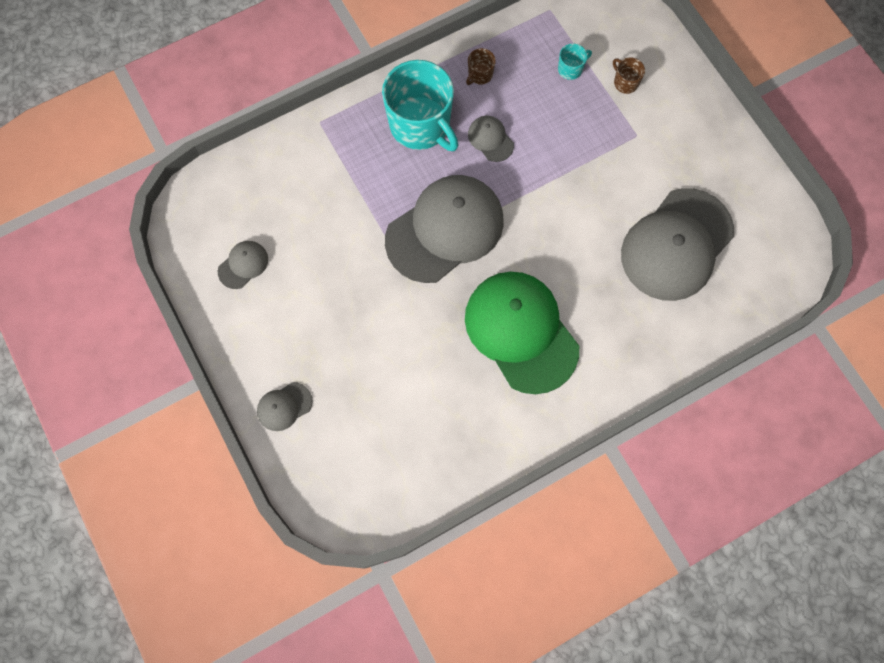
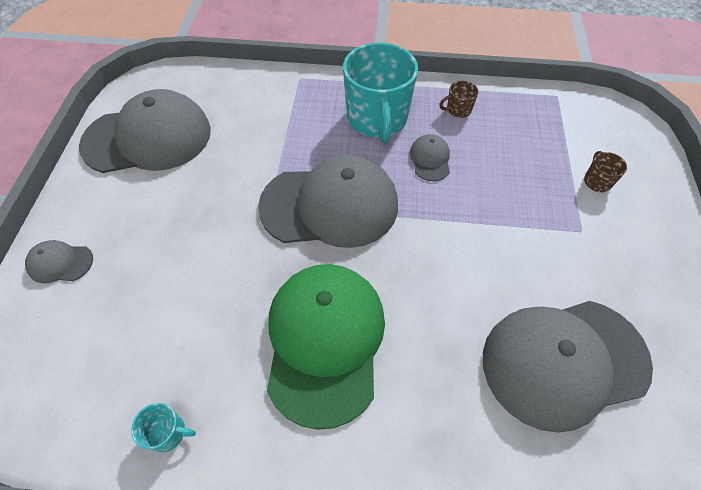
camera: 35 degrees right, 15 degrees down
grey cap [218,241,268,289] -> grey cap [79,89,211,173], size x2.35
turquoise mug [558,44,592,80] -> turquoise mug moved to [131,403,196,452]

